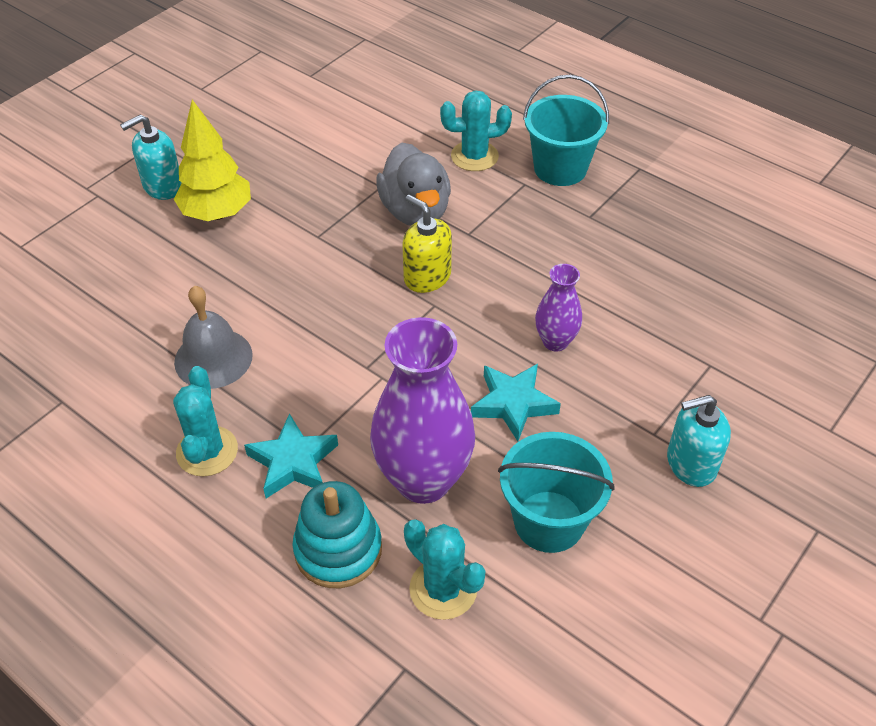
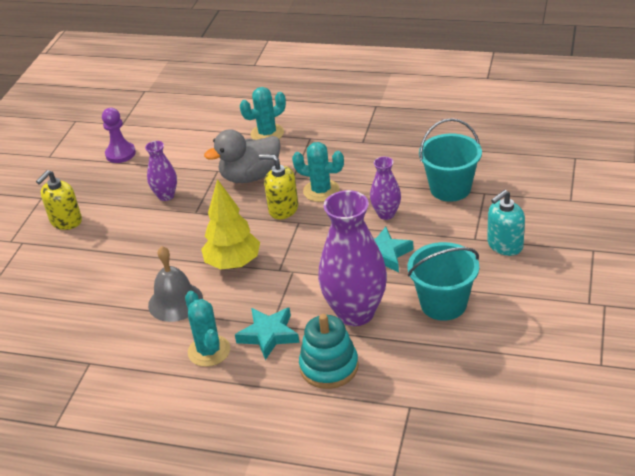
camera: 20 degrees left, 10 degrees down
turquoise soap dispenser [120,115,182,200] -> yellow soap dispenser [36,170,82,230]
yellow tree [174,100,251,221] -> yellow tree moved to [201,179,260,269]
grey duck [376,143,451,226] -> grey duck turned 105 degrees clockwise [204,129,281,183]
turquoise cactus [404,519,486,620] -> turquoise cactus moved to [292,142,344,202]
turquoise bucket [523,75,609,186] -> turquoise bucket moved to [419,118,482,202]
none -> purple pawn [102,108,136,163]
none -> purple vase [145,141,177,201]

